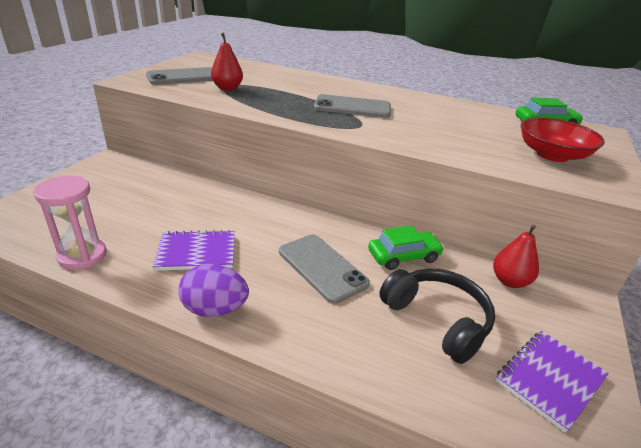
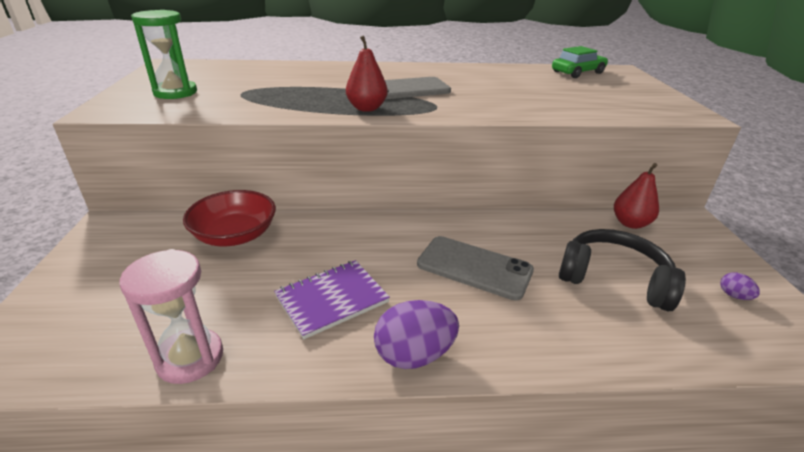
camera: 25 degrees left, 0 degrees up
grey phone [146,67,213,85] -> green hourglass [131,10,197,99]
red pear [211,33,243,91] -> red pear moved to [346,35,388,112]
green car [368,225,444,270] -> none
purple notebook [496,331,609,433] -> purple egg [720,272,760,300]
red bowl [521,118,605,162] -> red bowl moved to [183,190,276,246]

